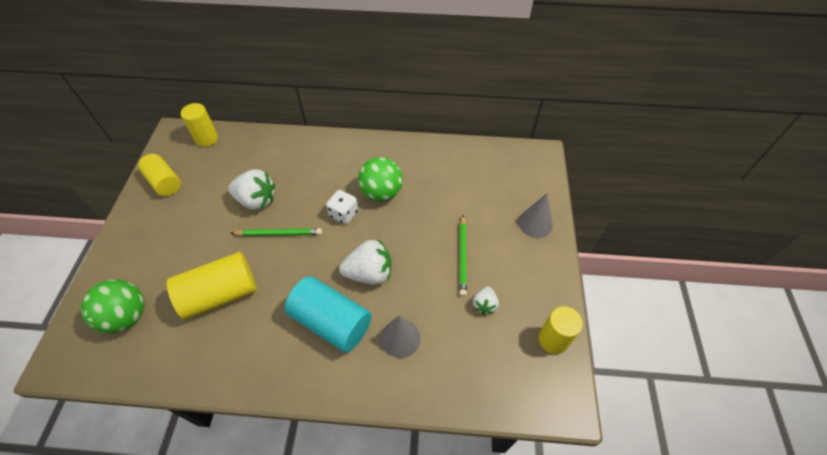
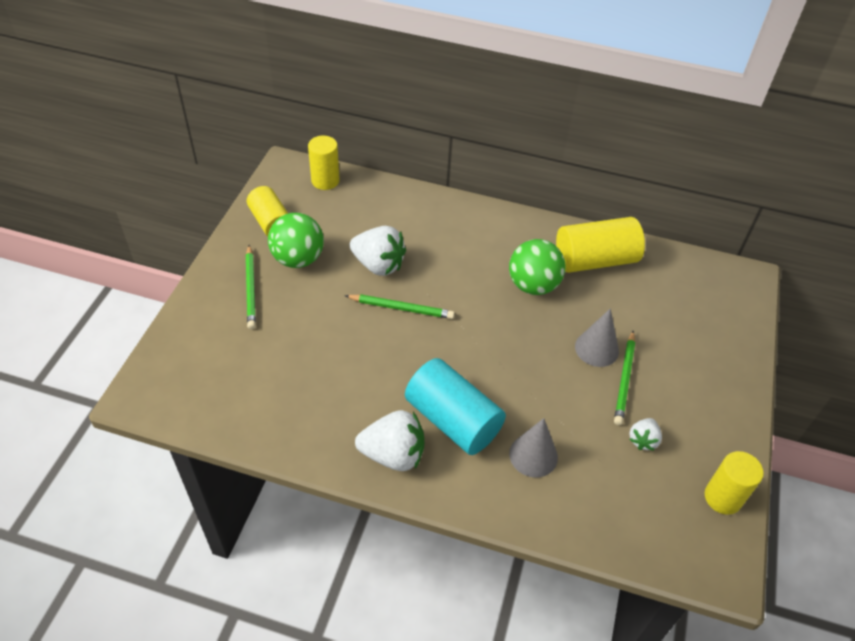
camera: 10 degrees right, 5 degrees down
green ball [81,279,144,333] -> green ball moved to [268,213,324,268]
yellow cylinder [167,252,257,320] -> yellow cylinder moved to [556,217,645,273]
white dice [326,190,358,224] -> none
white strawberry [339,239,392,285] -> white strawberry moved to [355,410,425,471]
grey cone [518,193,553,238] -> grey cone moved to [575,309,619,367]
none -> green pencil [246,245,256,329]

